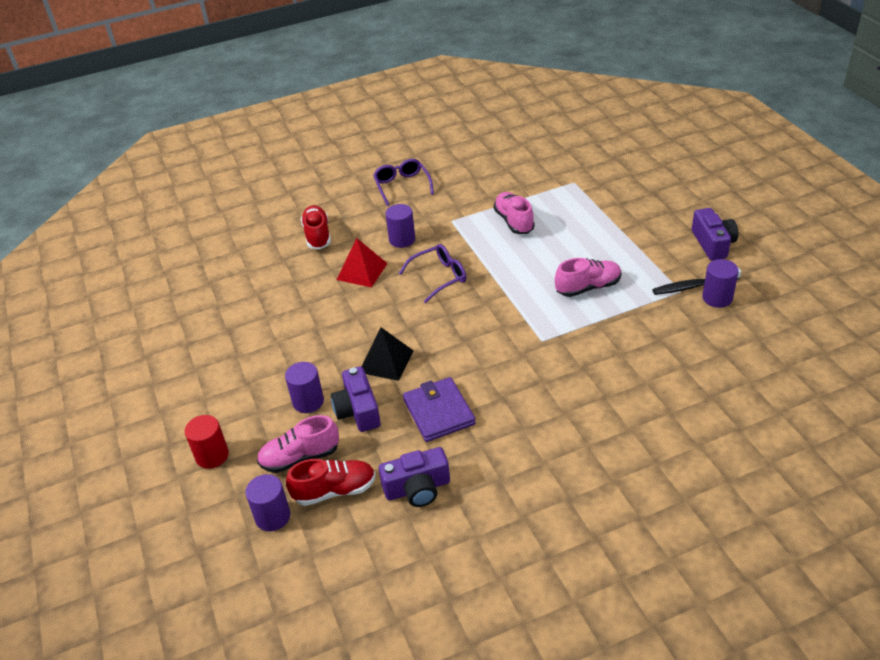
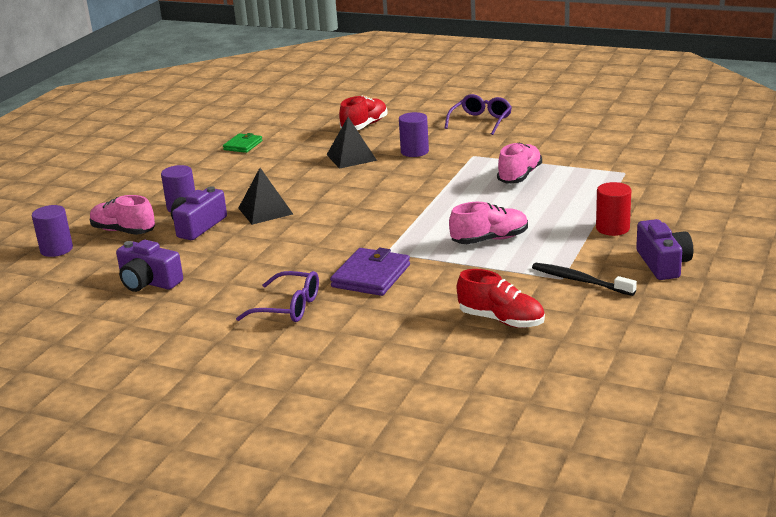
camera: 45 degrees right, 15 degrees down
red cylinder [185,415,229,469] -> red cylinder moved to [596,182,631,236]
red shoe [286,459,376,506] -> red shoe moved to [457,269,545,328]
red pyramid [337,238,388,287] -> black pyramid [327,117,377,169]
purple glasses [399,244,466,303] -> purple glasses moved to [236,271,319,322]
purple wallet [403,377,476,442] -> purple wallet moved to [330,248,410,296]
pink shoe [555,258,621,297] -> pink shoe turned 45 degrees counterclockwise [449,202,528,244]
purple camera [692,208,738,260] -> purple camera turned 45 degrees counterclockwise [636,219,693,280]
purple cylinder [702,259,739,308] -> none
none -> green wallet [223,133,263,153]

